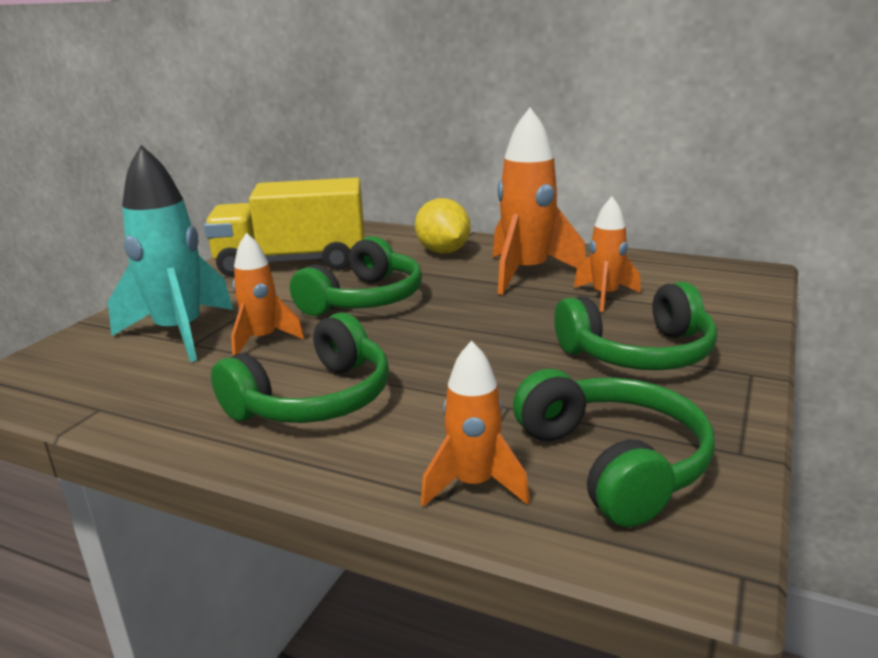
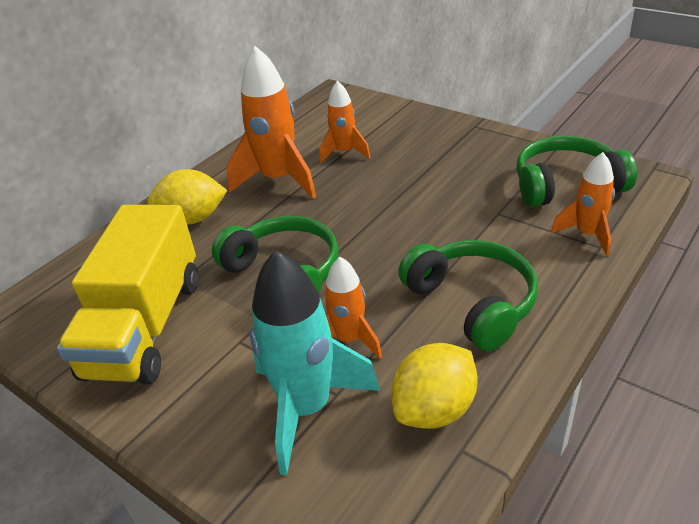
camera: 75 degrees left, 15 degrees up
green headphones [554,282,717,370] -> none
none -> yellow lemon [391,343,478,429]

